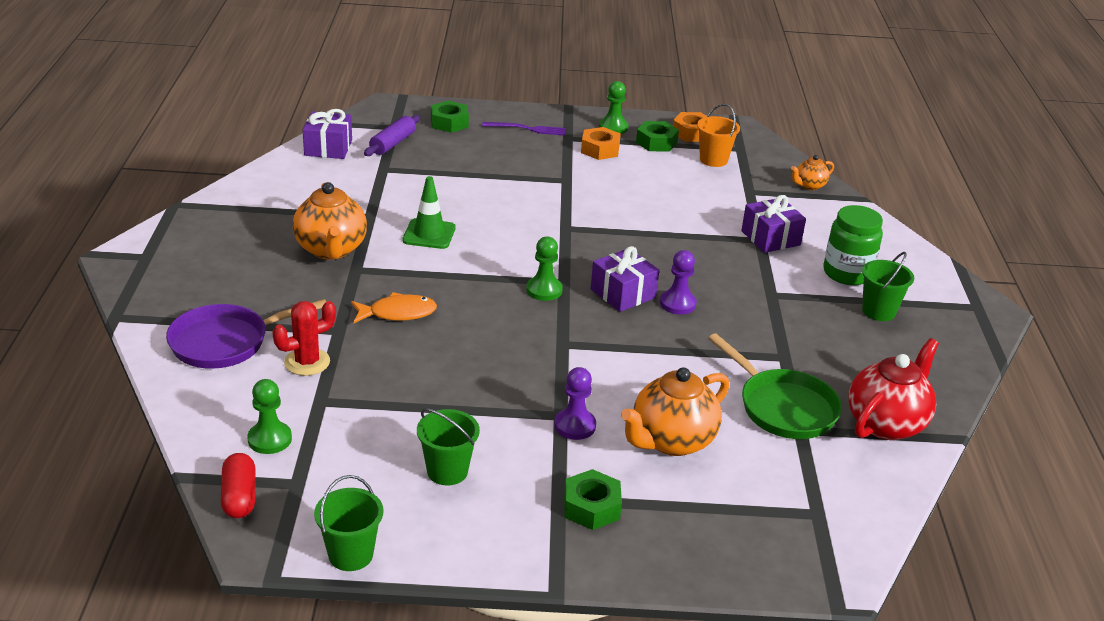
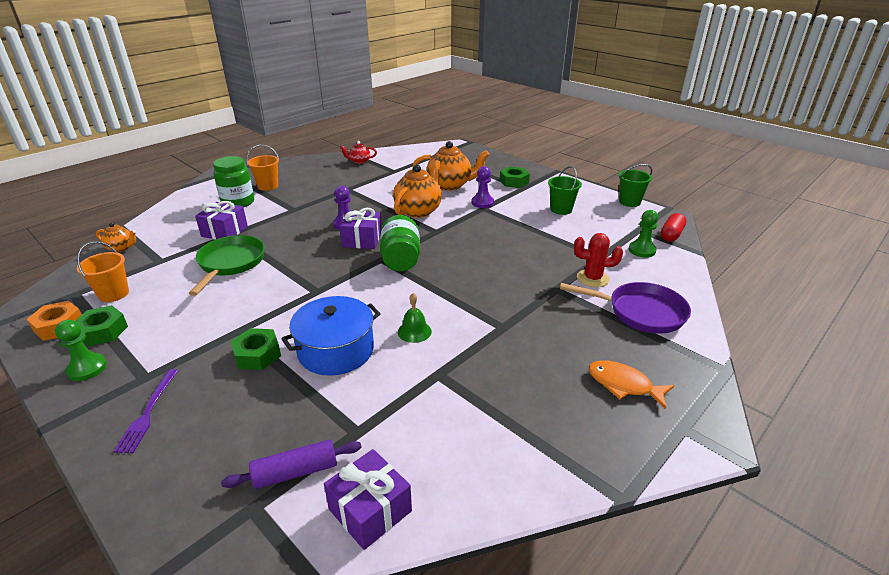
camera: 135 degrees left, 0 degrees up
orange teapot [293,182,367,260] -> orange teapot moved to [393,160,442,218]
orange fish [351,292,437,323] -> orange fish moved to [588,360,674,409]
green traffic cone [402,176,456,249] -> green bell [398,293,432,343]
green nut [431,101,469,133] -> green nut moved to [231,328,281,370]
purple fork [482,122,566,136] -> purple fork turned 135 degrees counterclockwise [113,369,178,453]
green pawn [526,237,563,301] -> green jar [380,215,420,271]
orange nut [581,127,621,160] -> none
green pan [708,333,842,439] -> green pan moved to [189,235,265,296]
red teapot [848,338,939,440] -> red teapot [340,141,377,164], size x0.52
green bucket [862,252,914,321] -> orange bucket [246,145,279,191]
none -> blue pot [281,296,381,376]

